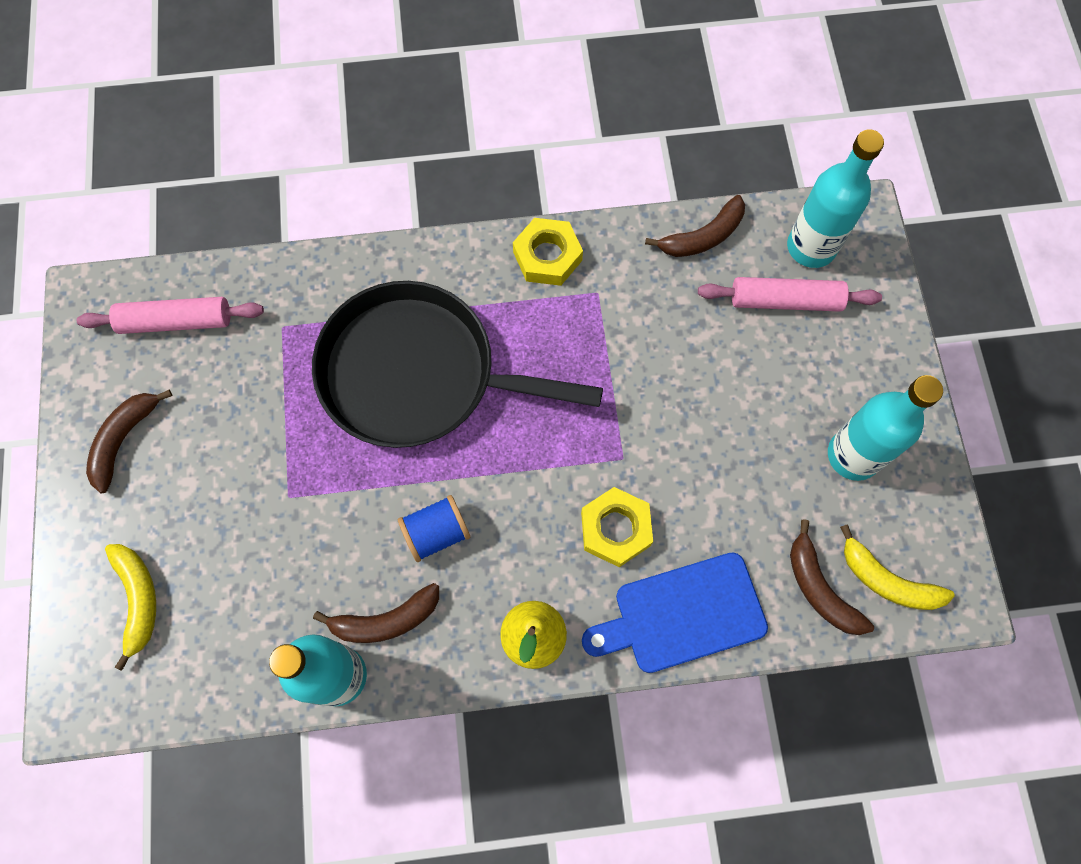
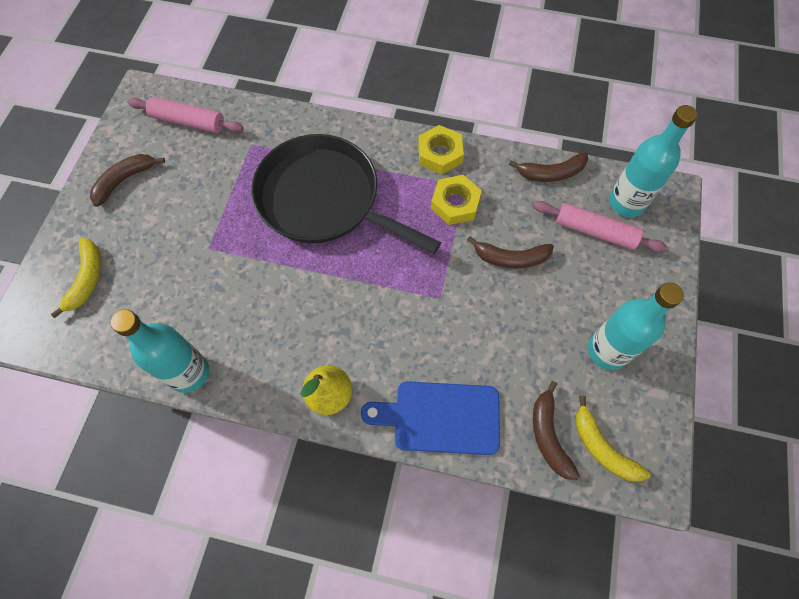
camera: 20 degrees right, 5 degrees down
brown banana [313,583,439,643] -> brown banana moved to [467,236,554,269]
blue spool [398,495,470,562] -> none
yellow nut [581,487,653,567] -> yellow nut moved to [431,175,482,225]

